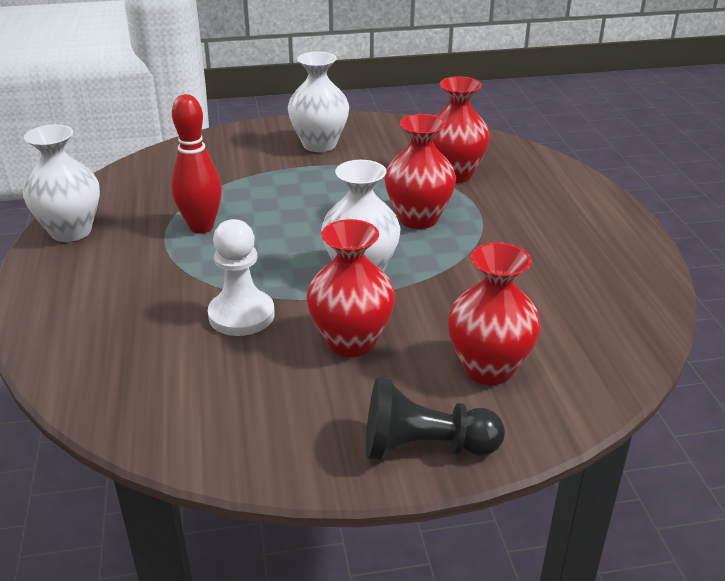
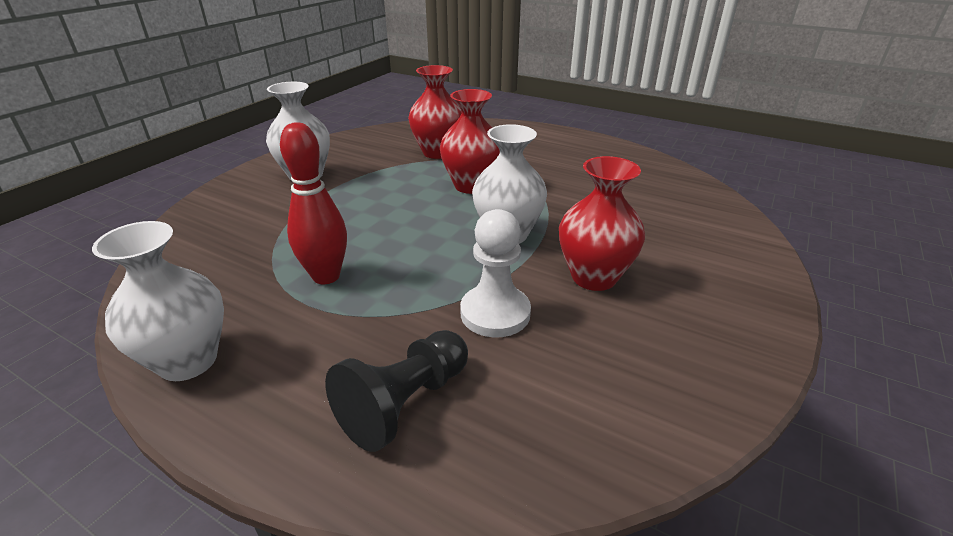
camera: 50 degrees left, 0 degrees up
black pawn [366,377,505,460] -> black pawn moved to [325,330,468,452]
red vase [448,242,541,385] -> none

